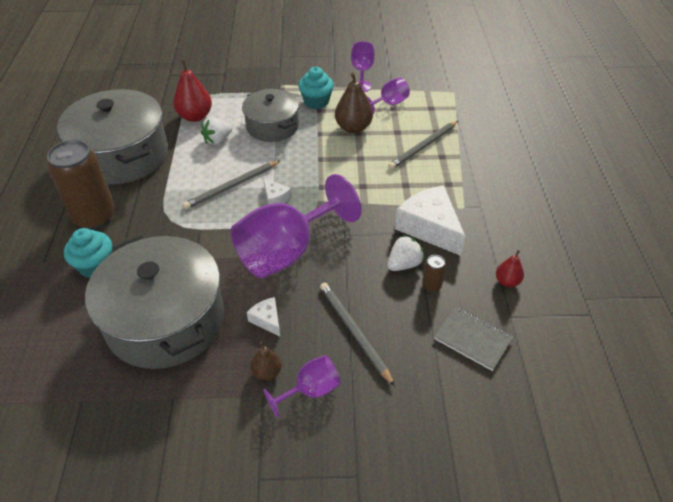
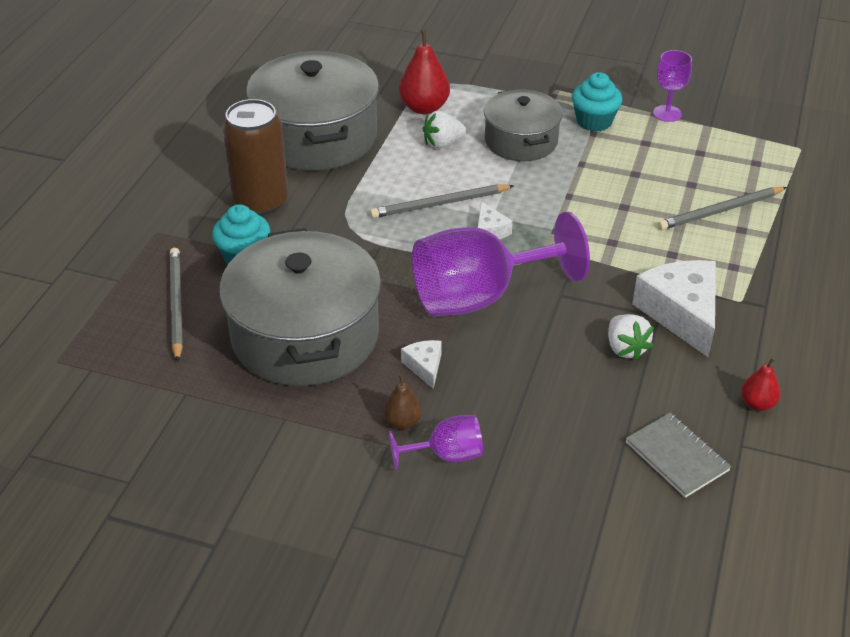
camera: 20 degrees right, 5 degrees down
grey pencil [320,282,395,386] -> grey pencil moved to [169,248,183,362]
brown pear [335,72,373,133] -> none
purple goblet [367,78,410,114] -> none
white strawberry [387,235,425,271] -> white strawberry turned 90 degrees clockwise [608,314,653,361]
brown can [422,255,446,292] -> none

